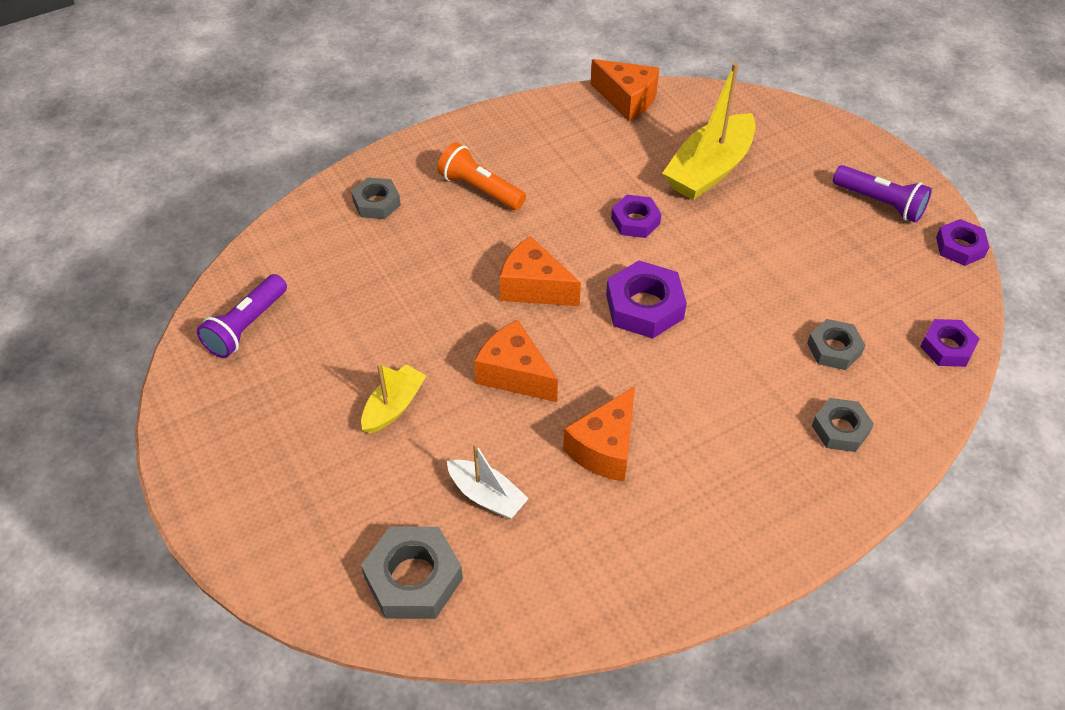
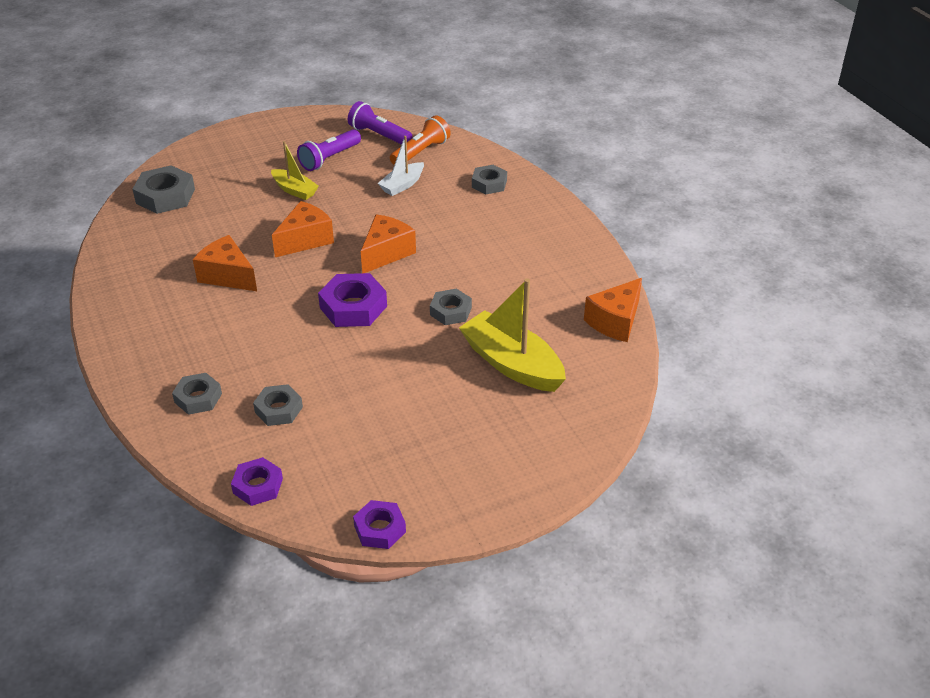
camera: 95 degrees right, 10 degrees down
orange flashlight [437,142,526,210] -> orange flashlight moved to [390,115,451,165]
white boat [447,443,529,519] -> white boat moved to [378,136,424,196]
purple nut [611,195,661,238] -> grey nut [430,289,472,325]
purple flashlight [833,165,932,223] -> purple flashlight moved to [297,129,361,171]

